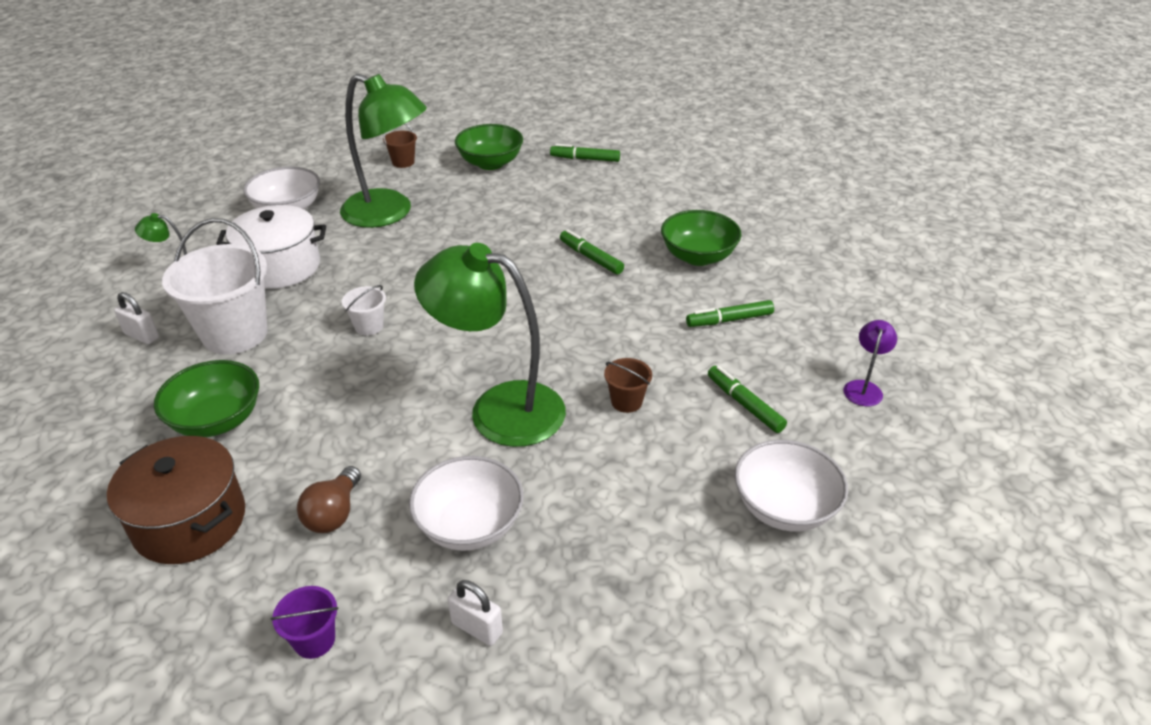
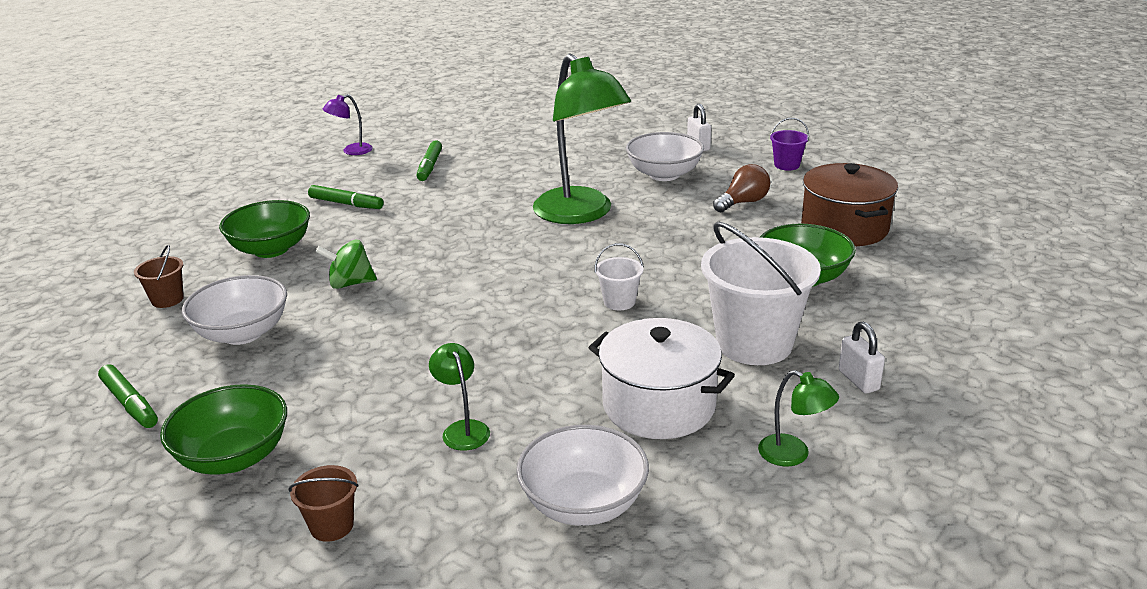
camera: 140 degrees left, 10 degrees down
green lamp [340,74,427,228] -> green lamp [429,343,490,451], size x0.42
green marker [560,230,624,274] -> green spinning top [315,240,377,289]
brown bucket [604,358,652,413] -> brown bucket moved to [134,245,184,308]
white bowl [735,440,848,532] -> white bowl moved to [182,275,287,345]

